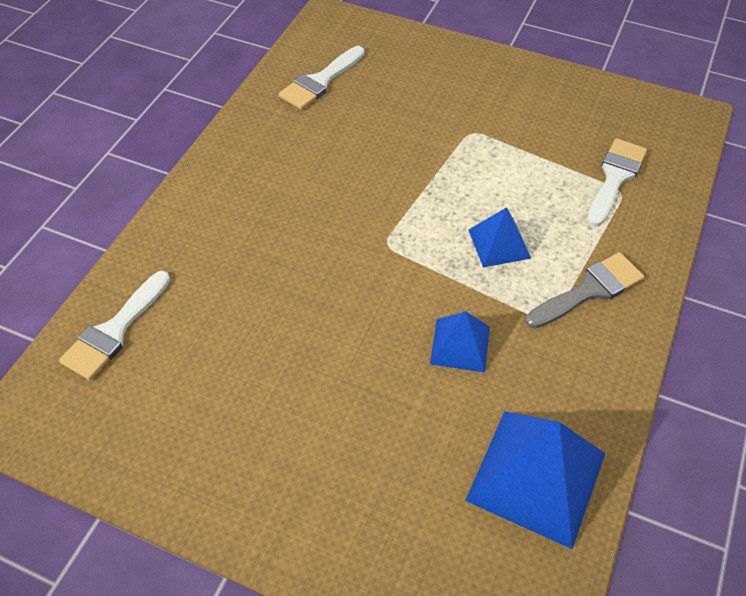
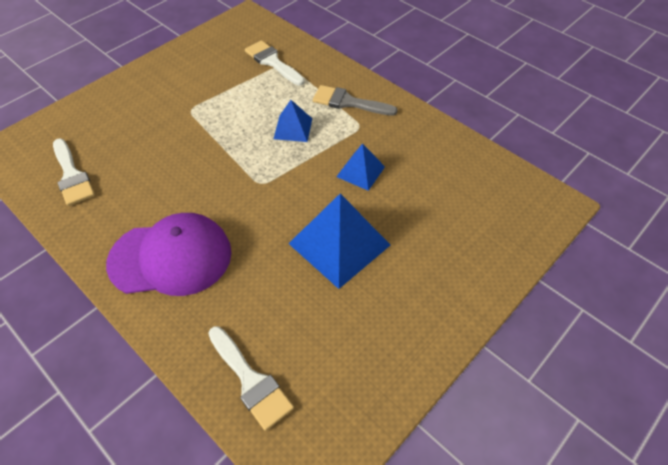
camera: 70 degrees left, 0 degrees up
blue pyramid [465,411,606,549] -> blue pyramid moved to [288,193,390,289]
grey brush [526,252,644,329] -> grey brush turned 60 degrees counterclockwise [313,85,398,116]
none -> purple cap [106,213,232,296]

